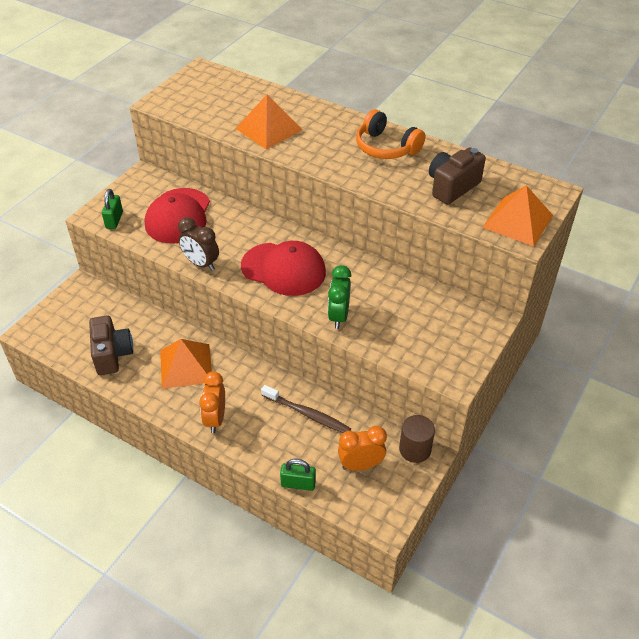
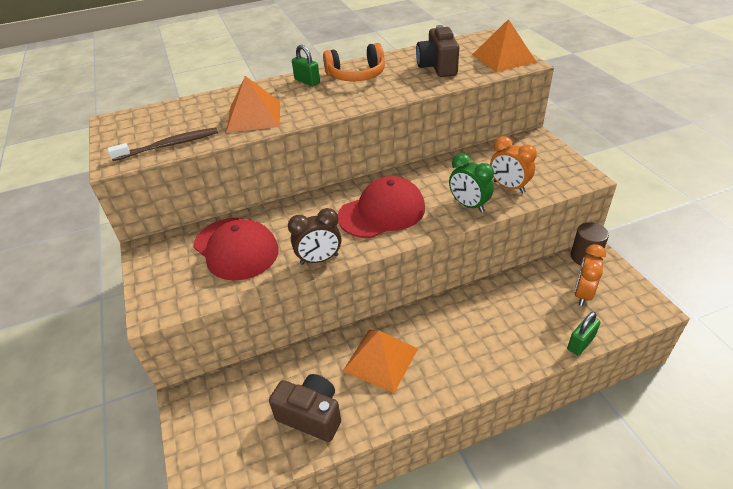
camera: 50 degrees left, 5 degrees down
green padlock [102,189,123,229] -> green padlock moved to [292,45,320,86]
orange clock [199,371,225,433] -> orange clock moved to [490,136,537,193]
brown toothbrush [261,385,351,433] -> brown toothbrush moved to [108,127,218,161]

